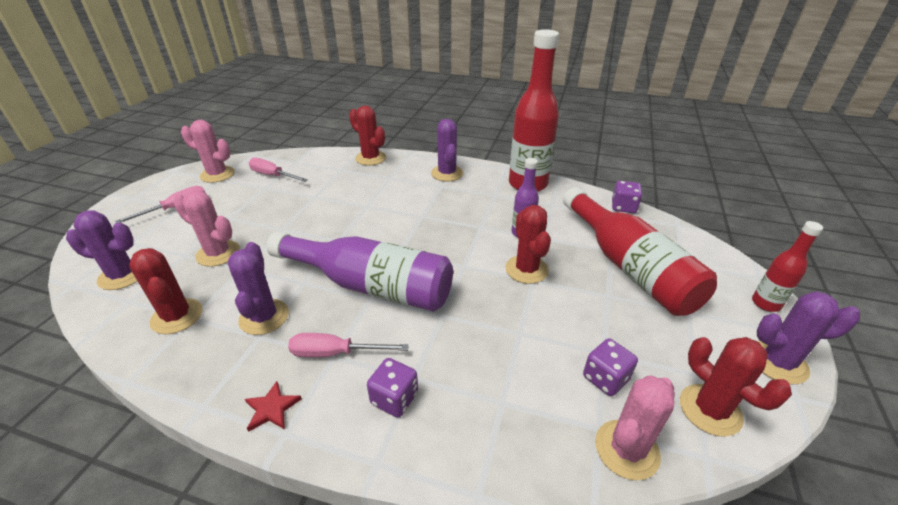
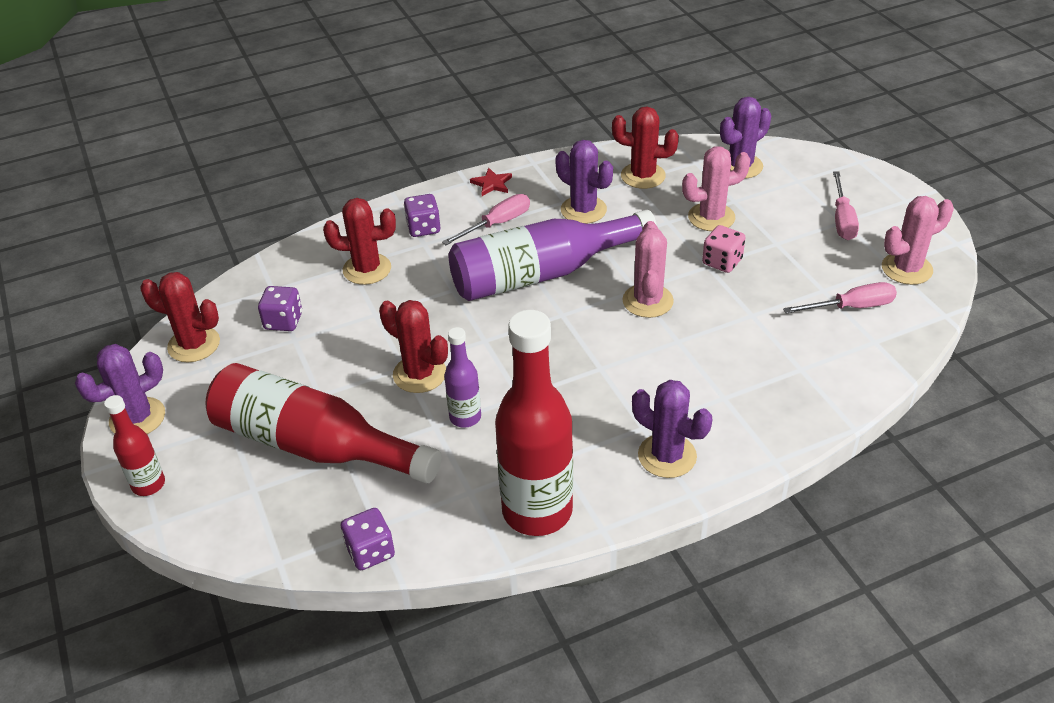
camera: 140 degrees right, 5 degrees up
red cactus [349,106,386,165] -> red cactus moved to [323,198,396,285]
pink cactus [595,376,675,480] -> pink cactus moved to [622,221,674,318]
none -> pink dice [702,225,746,273]

